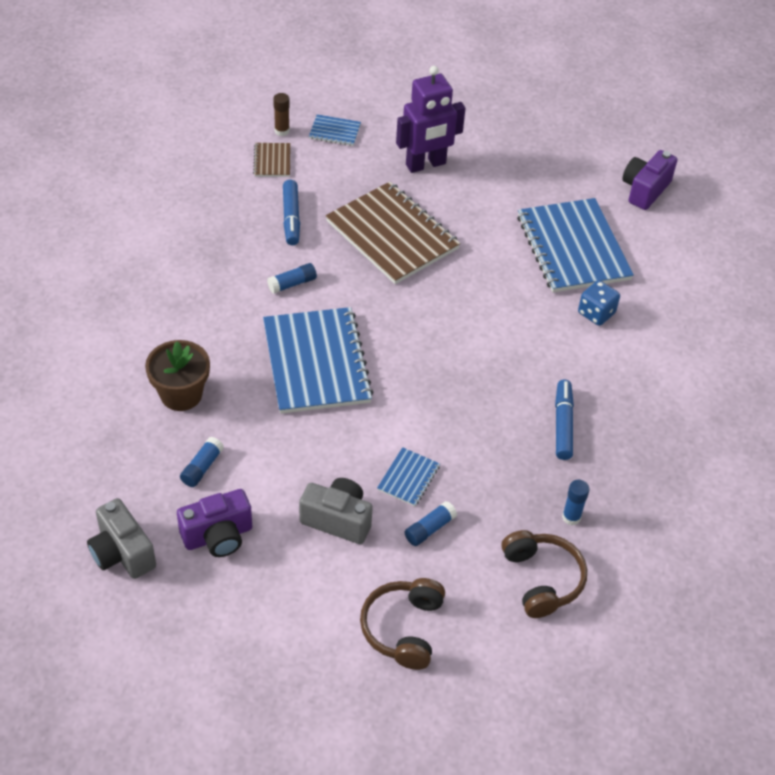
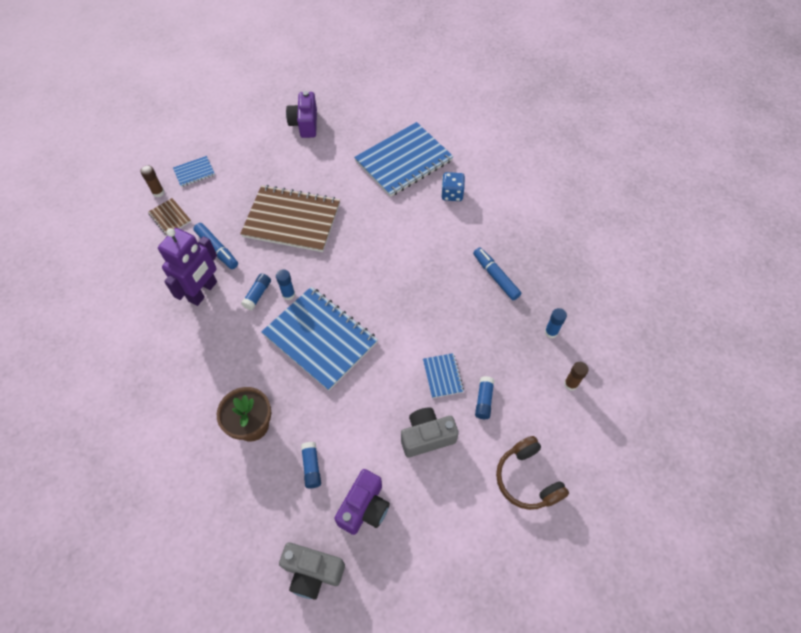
camera: 35 degrees left, 10 degrees up
purple robot [396,66,466,173] -> purple robot moved to [158,228,217,306]
brown headphones [501,530,587,618] -> brown glue stick [564,362,589,391]
blue notebook [517,198,634,293] -> blue notebook turned 75 degrees counterclockwise [354,122,453,197]
purple camera [622,150,678,210] -> purple camera moved to [286,91,317,138]
none -> blue glue stick [276,269,295,300]

